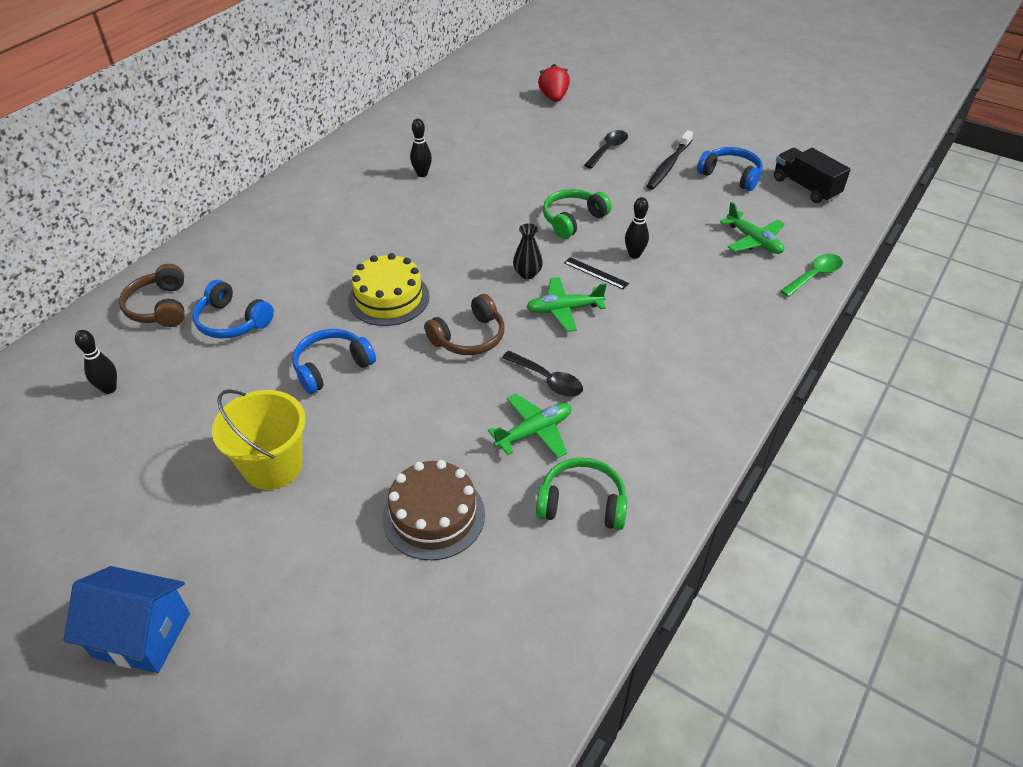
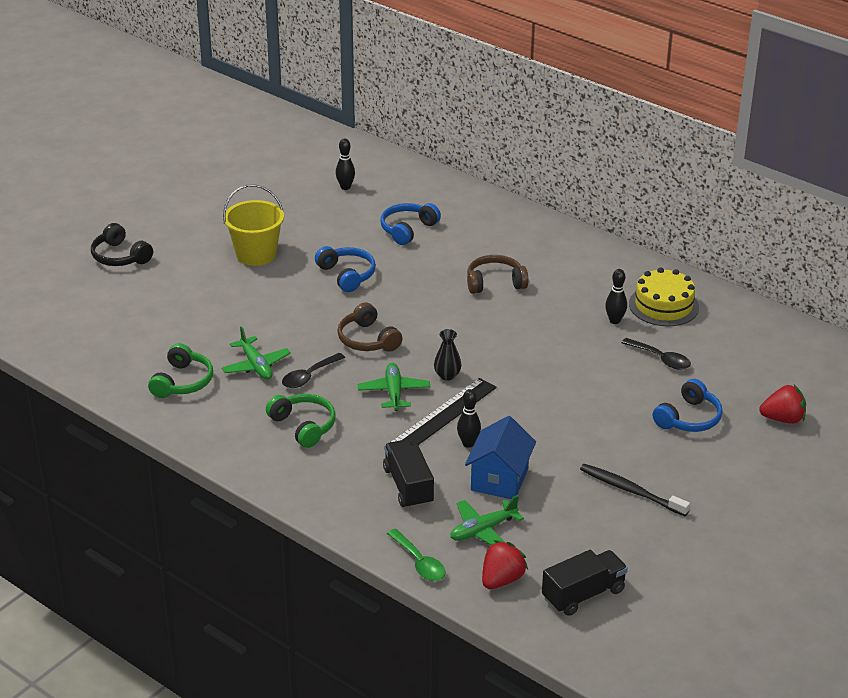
camera: 95 degrees right, 10 degrees down
blue house [64,566,190,673] -> blue house moved to [465,416,536,499]
brown headphones [119,264,185,327] -> brown headphones moved to [467,255,528,294]
yellow cake [348,253,430,326] -> yellow cake moved to [629,267,699,326]
brown cake [382,460,485,560] -> none
green headphones [543,189,612,239] -> green headphones moved to [266,394,336,448]
black ruler [564,257,629,290] -> black ruler [391,378,497,445], size x2.10
black spoon [584,130,628,168] -> black spoon moved to [622,338,691,370]
blue headphones [697,147,763,191] -> blue headphones moved to [653,379,723,432]
none -> black headphones [91,223,153,266]
none -> black truck [383,439,434,509]
none -> red strawberry [482,540,528,589]

